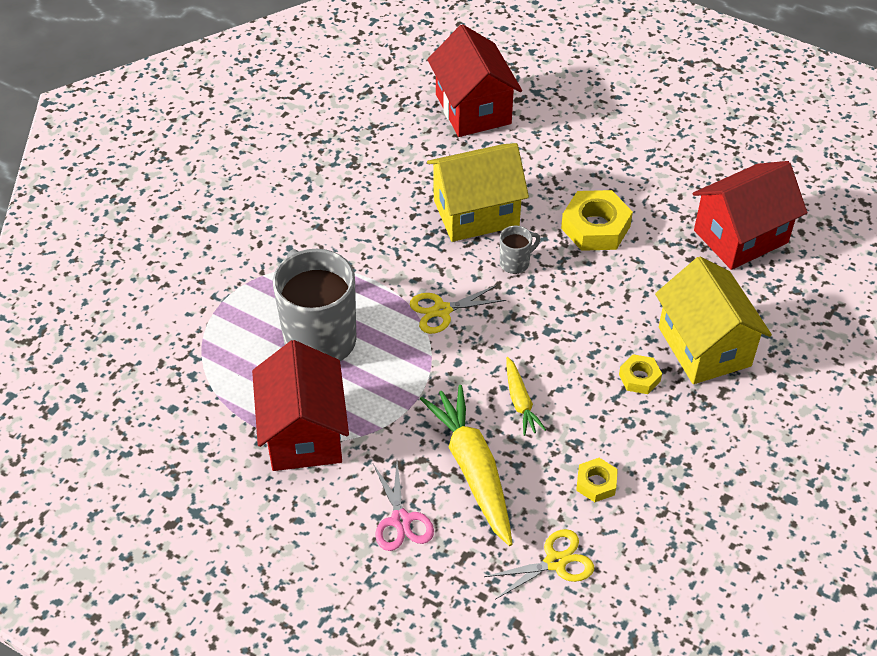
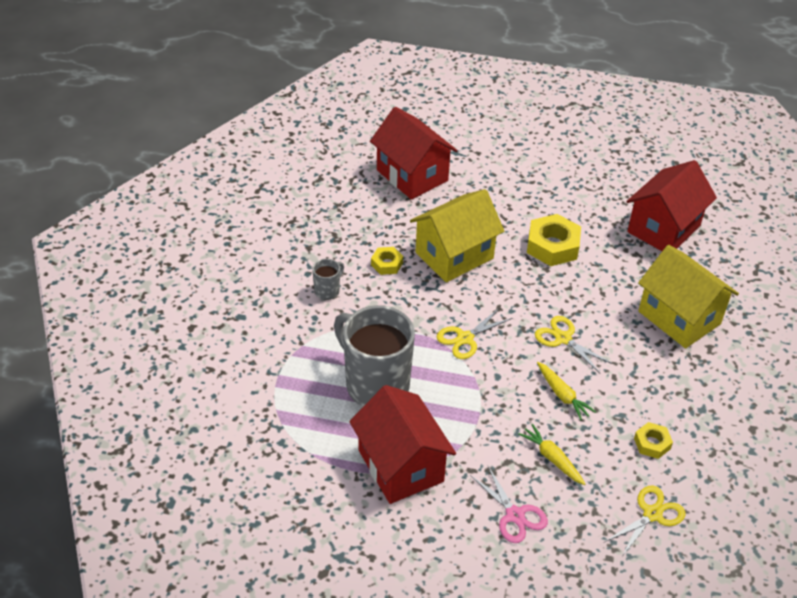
camera: 20 degrees left, 5 degrees down
yellow carrot [420,385,512,546] -> yellow carrot [518,424,585,485], size x0.52
grey mug [500,226,540,274] -> grey mug moved to [312,259,344,300]
yellow nut [619,354,662,394] -> yellow nut moved to [371,247,403,275]
none -> yellow scissors [535,316,613,373]

